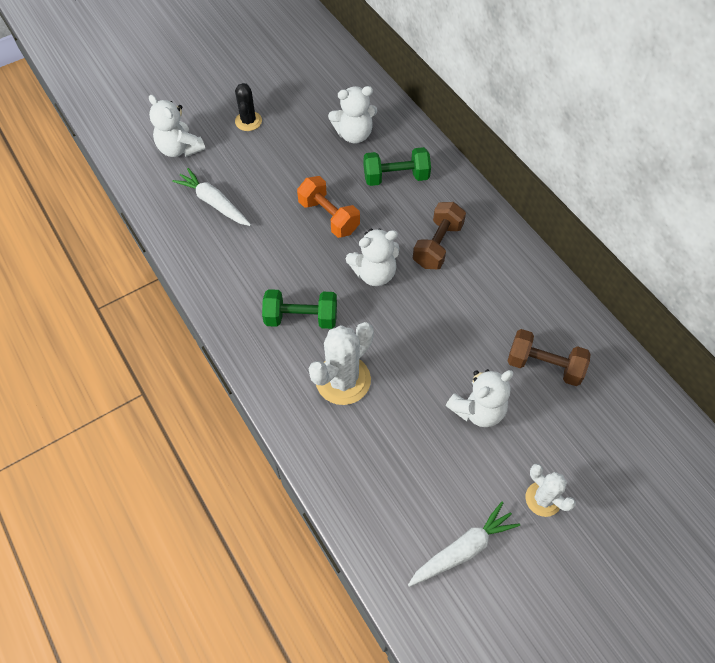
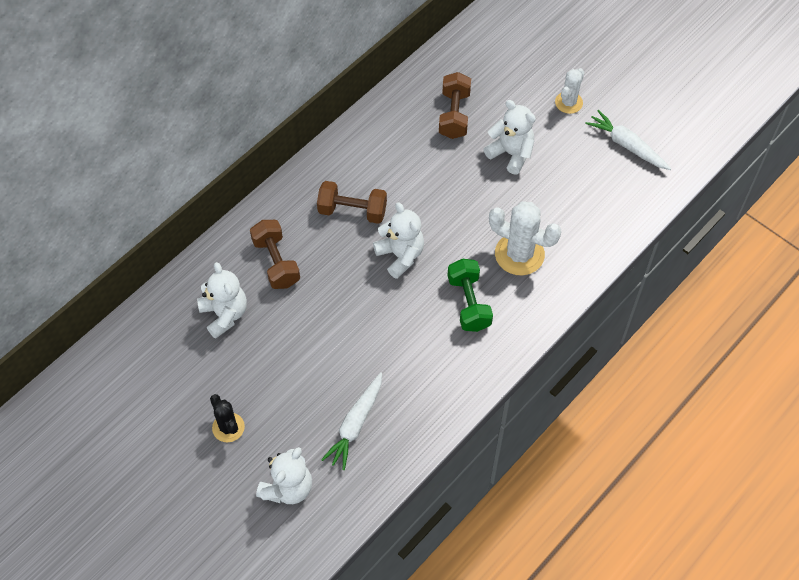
camera: 105 degrees left, 0 degrees up
black cactus [235,83,262,131] -> black cactus turned 75 degrees clockwise [210,394,245,442]
orange dumbbell [297,176,360,238] -> none
green dumbbell [364,147,431,186] -> brown dumbbell [250,220,300,289]

